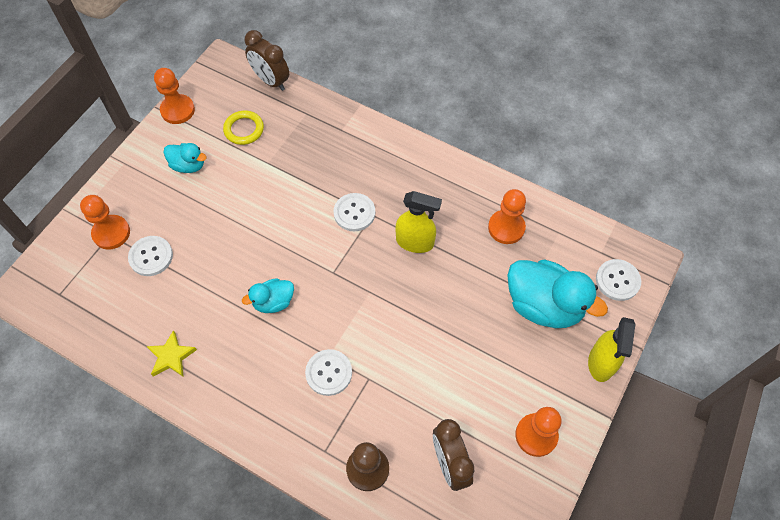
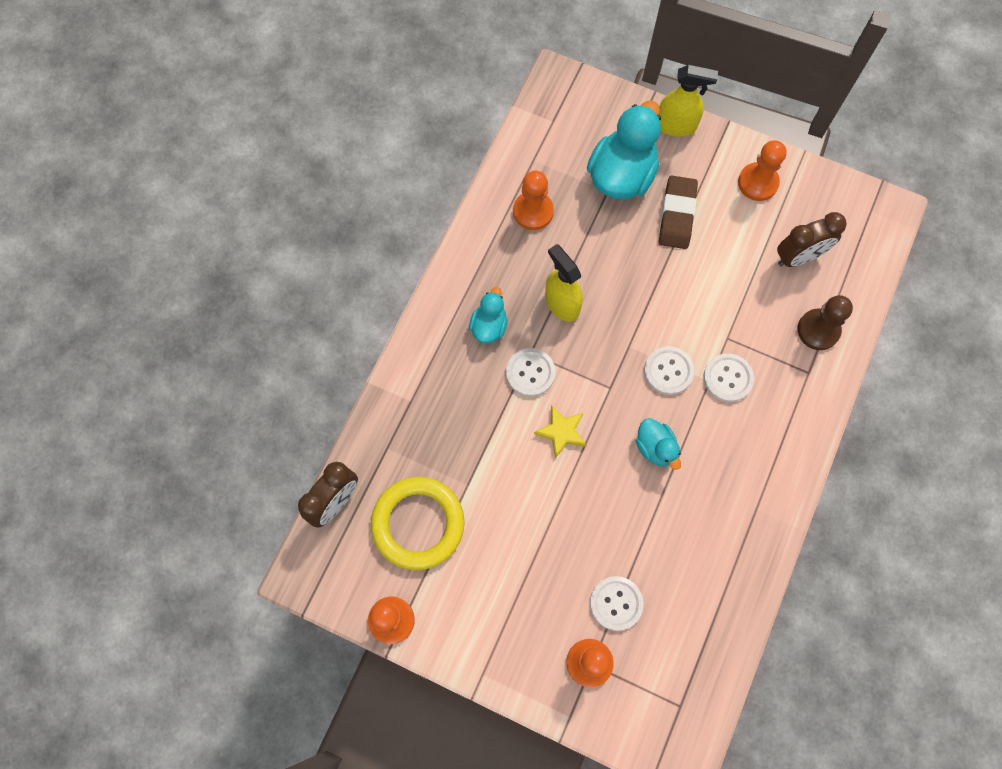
camera: 95 degrees left, 10 degrees up
yellow star [146,330,197,377] -> yellow star moved to [534,405,586,459]
turquoise duck [164,143,207,173] -> turquoise duck moved to [469,287,507,343]
yellow ring [223,111,264,145] -> yellow ring [371,477,465,570], size x1.75
yellow spray bottle [395,191,442,253] -> yellow spray bottle turned 45 degrees counterclockwise [545,244,583,322]
white button [596,259,641,301] -> white button moved to [644,346,694,395]
none -> brown eraser [659,176,698,249]

